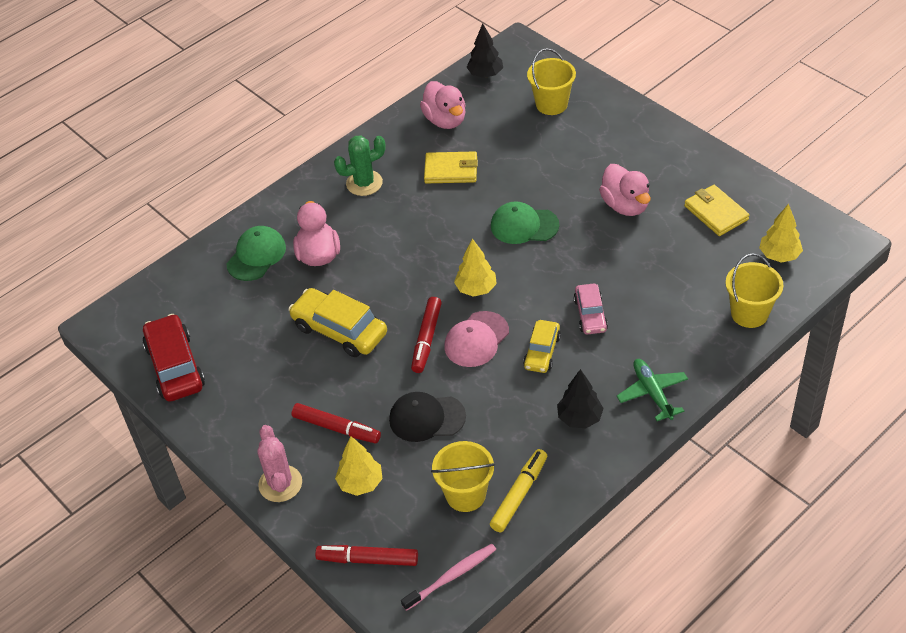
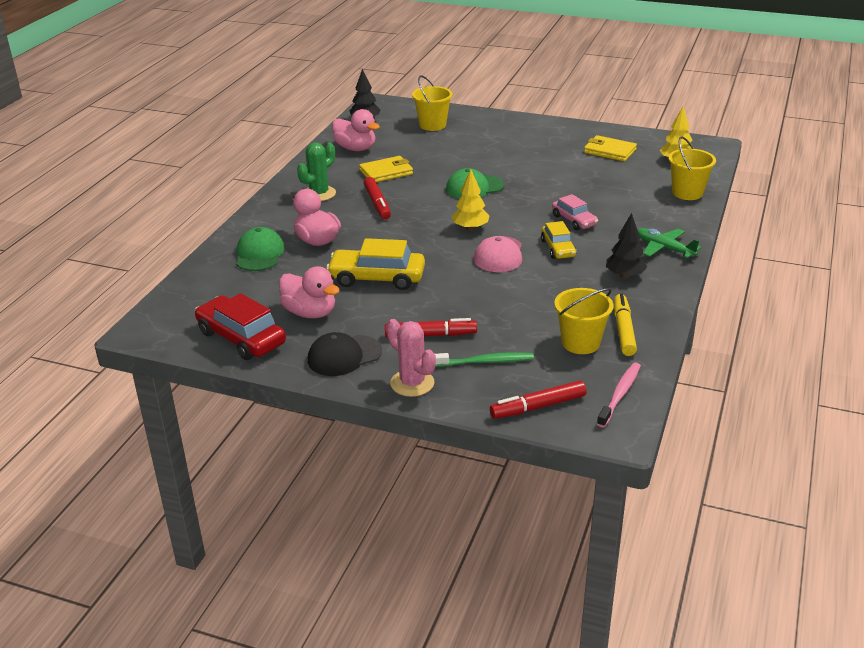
camera: 30 degrees left, 15 degrees down
yellow tree [335,436,382,496] -> green toothbrush [435,352,534,367]
black cap [389,392,466,442] -> black cap moved to [308,332,382,376]
red marker [411,297,442,373] -> red marker moved to [364,177,391,219]
pink duck [599,164,651,216] -> pink duck moved to [279,266,340,318]

